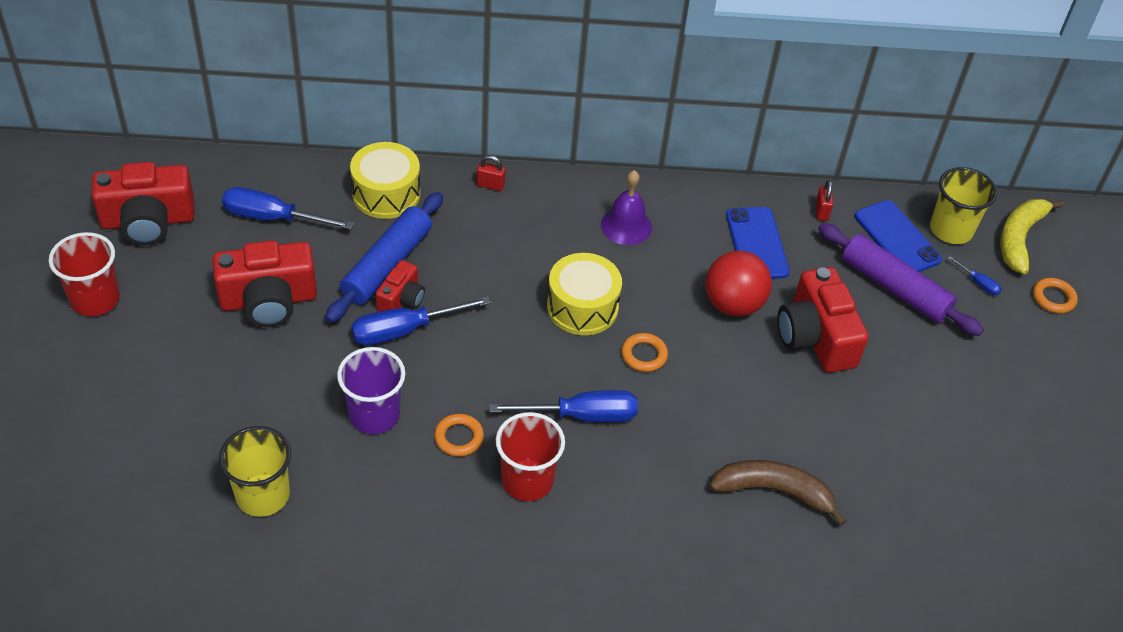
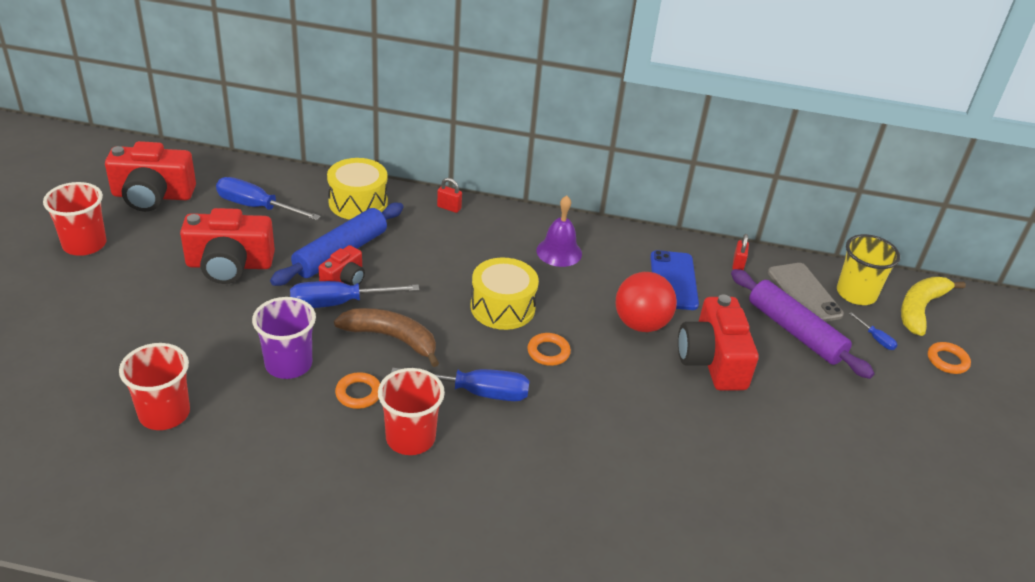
camera: 10 degrees right, 10 degrees down
yellow cup [219,426,291,517] -> red cup [119,343,190,430]
brown banana [710,460,846,526] -> brown banana moved to [334,308,439,367]
blue phone [855,200,942,272] -> grey phone [768,263,844,322]

